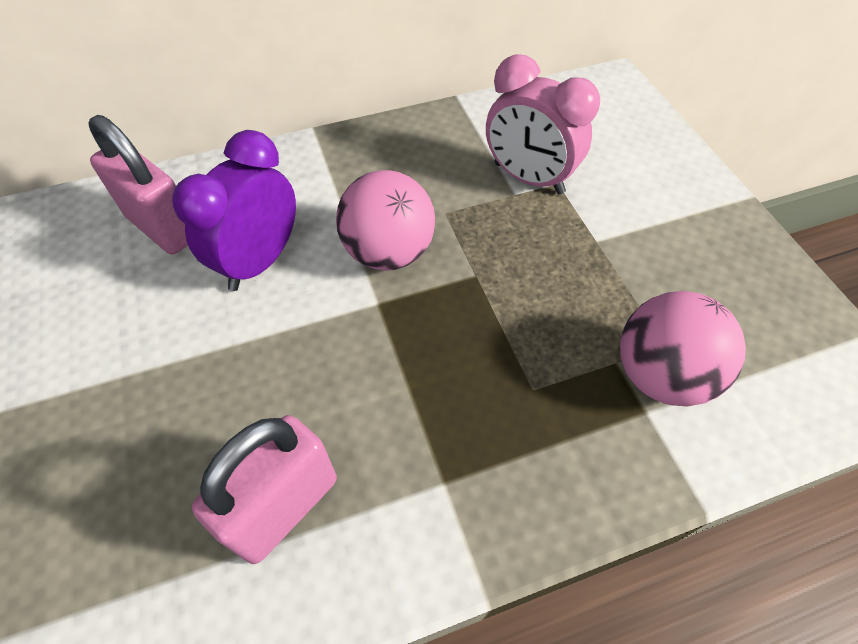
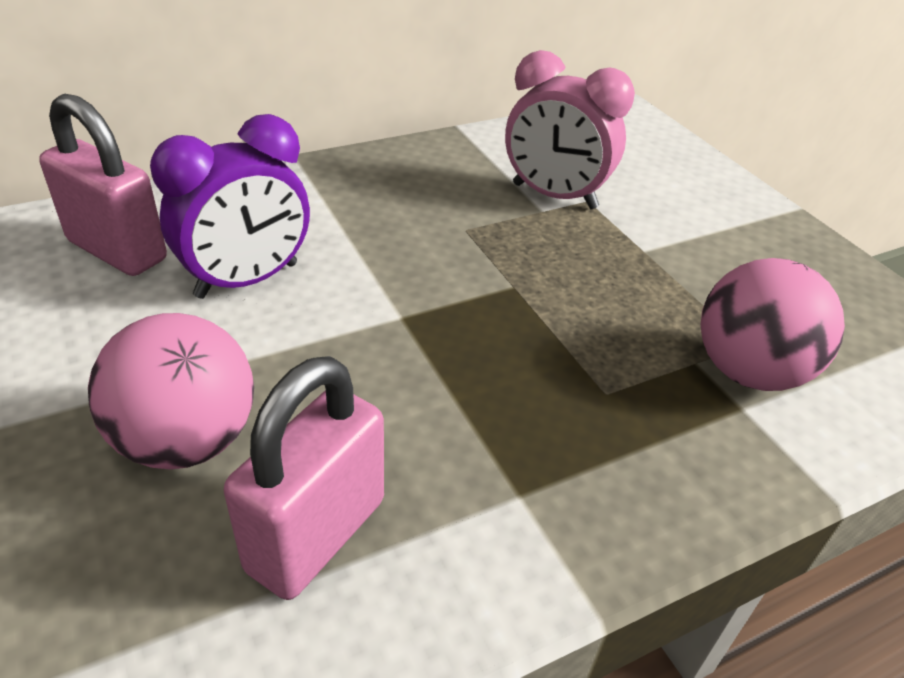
camera: 10 degrees left, 15 degrees down
purple clock [172,130,296,291] -> purple clock turned 150 degrees counterclockwise [150,114,310,299]
pink ball [336,170,435,271] -> pink ball moved to [88,313,254,469]

